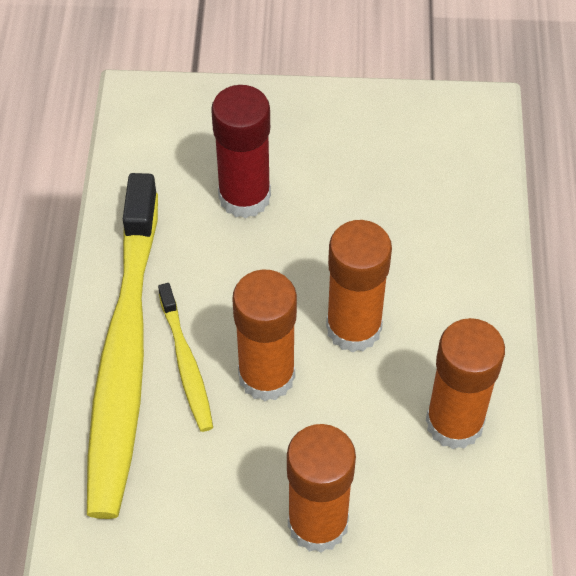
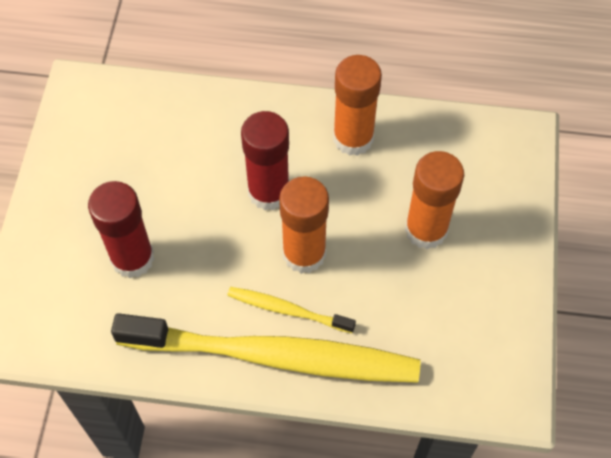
camera: 85 degrees left, 5 degrees up
yellow toothbrush [158,283,213,432] -> yellow toothbrush turned 150 degrees counterclockwise [227,287,356,333]
orange glue stick [326,220,392,353] -> red glue stick [241,111,289,210]

